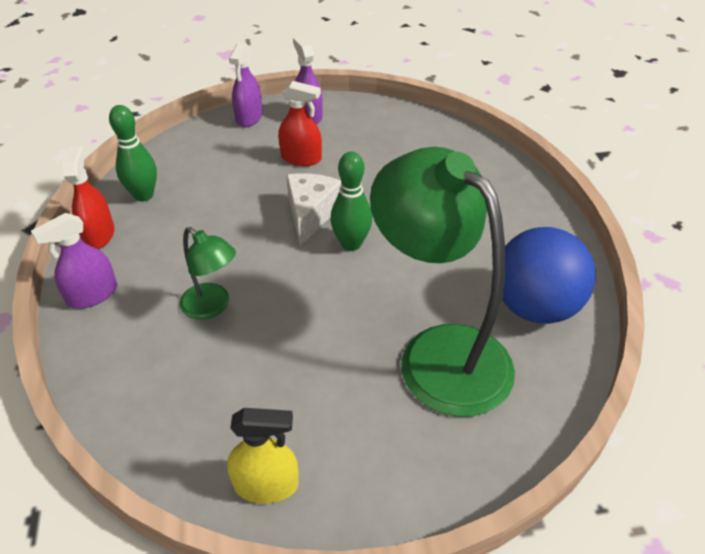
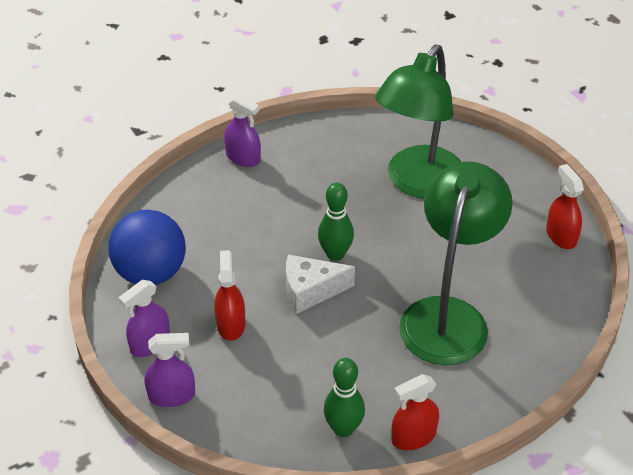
camera: 110 degrees left, 0 degrees up
purple spray bottle [31,213,117,309] -> purple spray bottle moved to [224,94,261,167]
green lamp [180,227,236,320] -> green lamp [399,161,513,366], size x2.10
yellow spray bottle [227,408,299,503] -> red spray bottle [546,164,584,249]
blue ball [502,227,596,324] -> blue ball moved to [108,209,186,285]

